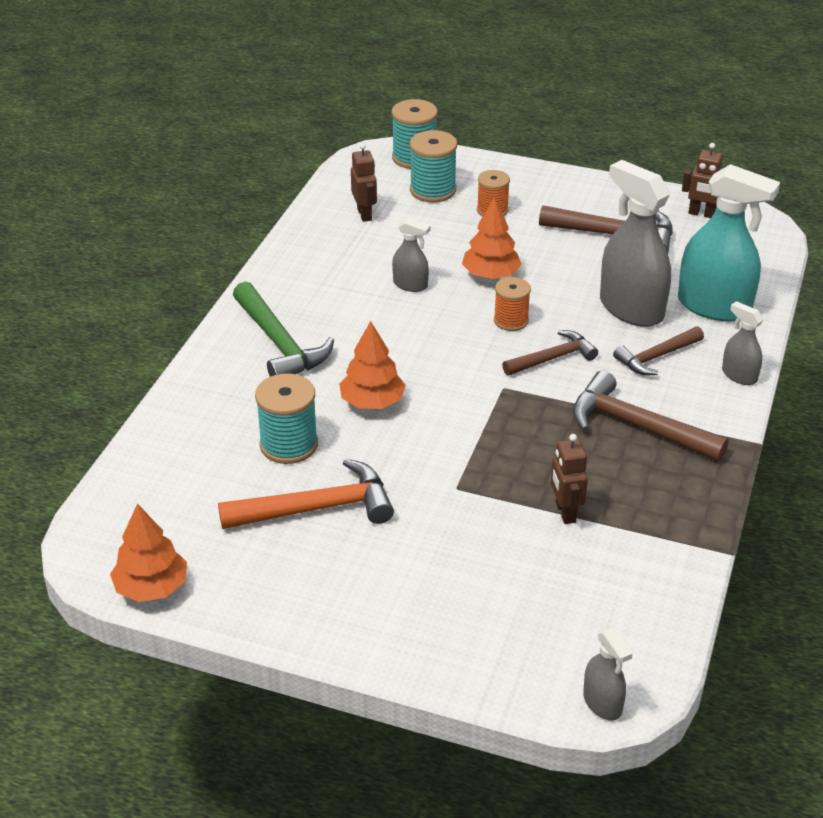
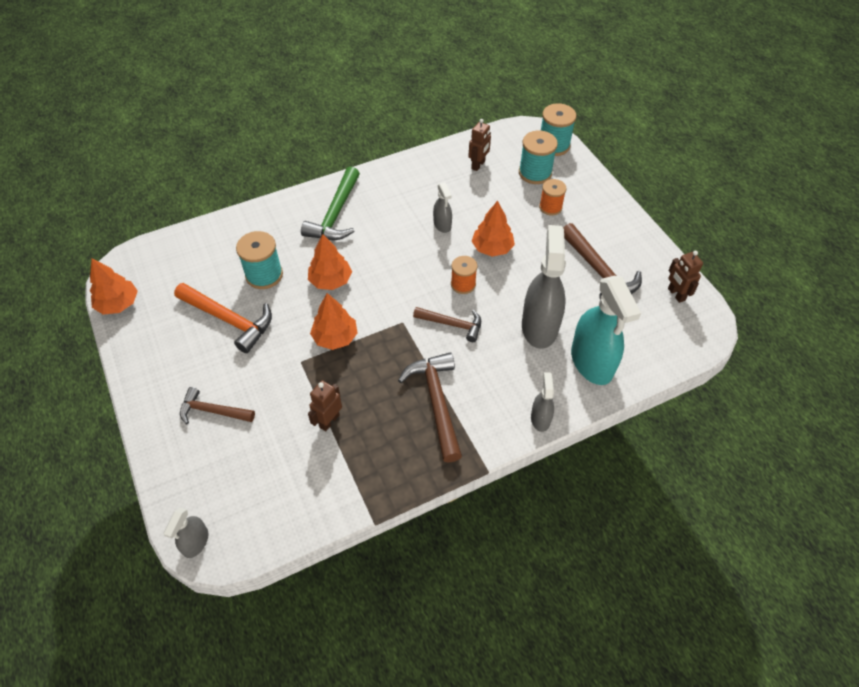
camera: 45 degrees right, 15 degrees up
brown hammer [613,327,704,375] -> brown hammer moved to [180,387,255,424]
none -> orange tree [310,293,358,350]

